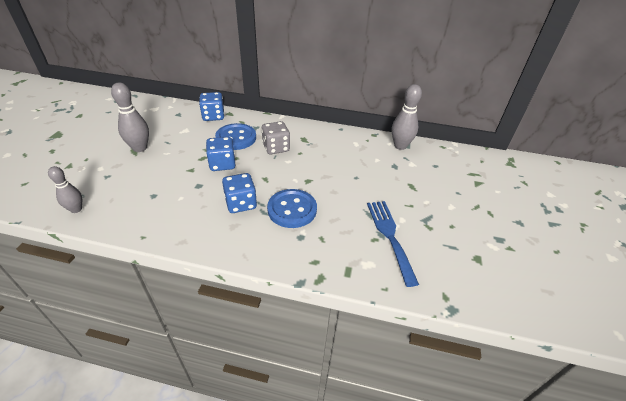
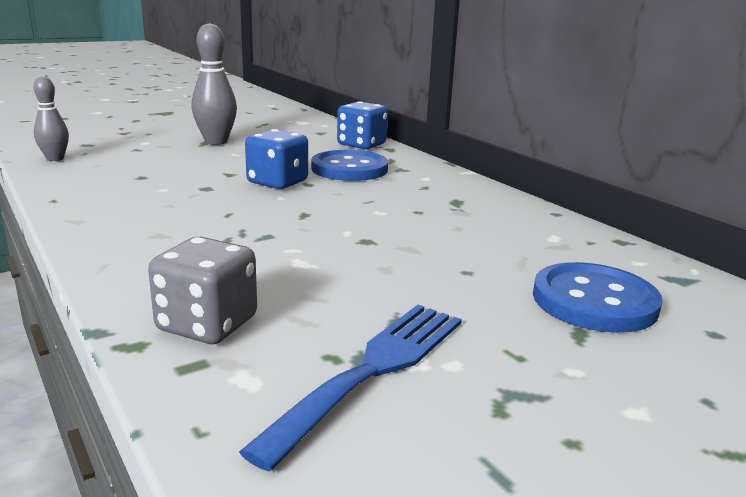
camera: 45 degrees right, 20 degrees down
blue dice [222,173,257,213] -> none
grey dice [262,121,290,155] -> grey dice moved to [148,237,257,344]
blue button [267,189,317,228] -> blue button moved to [533,262,663,333]
grey bowling pin [392,84,422,150] -> none

